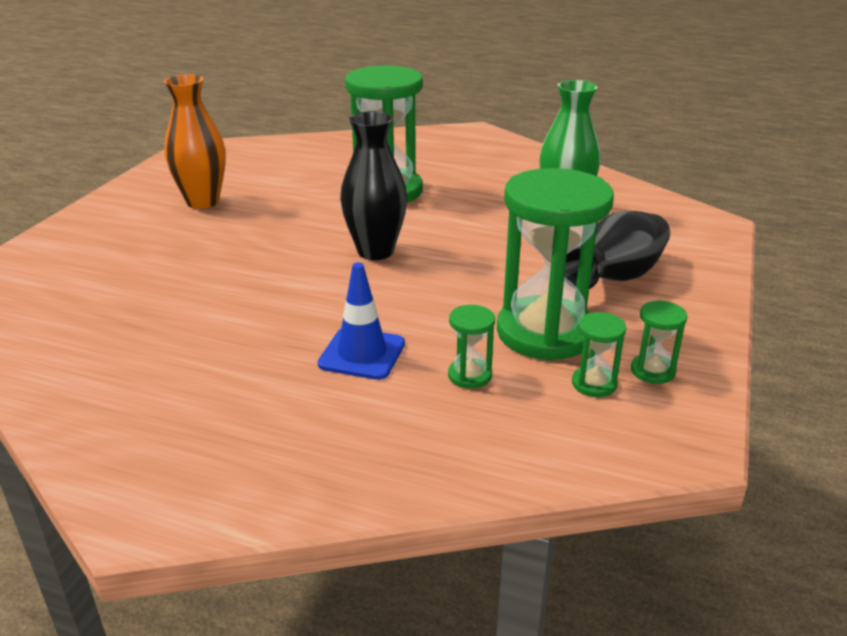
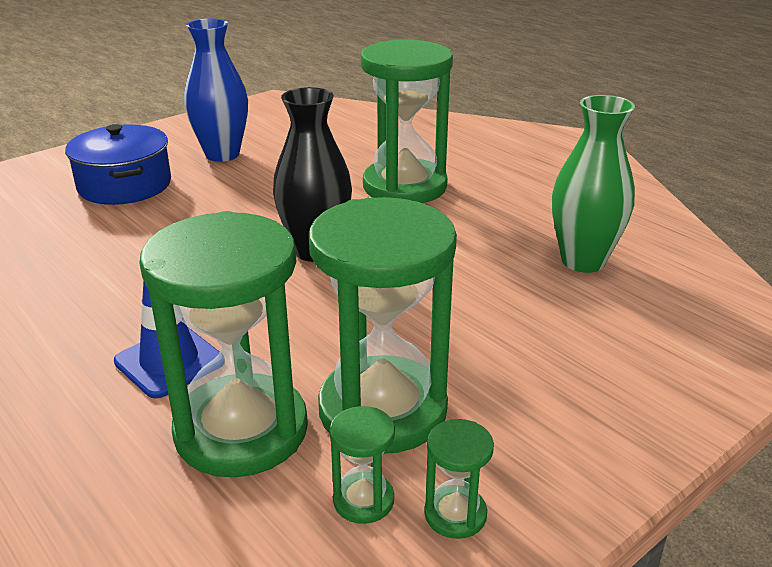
camera: 30 degrees right, 0 degrees up
orange vase [164,74,226,209] -> blue vase [184,19,248,162]
green hourglass [448,305,495,389] -> green hourglass [139,211,308,477], size x2.39
black vase [564,210,670,289] -> none
none -> blue pot [65,124,171,205]

